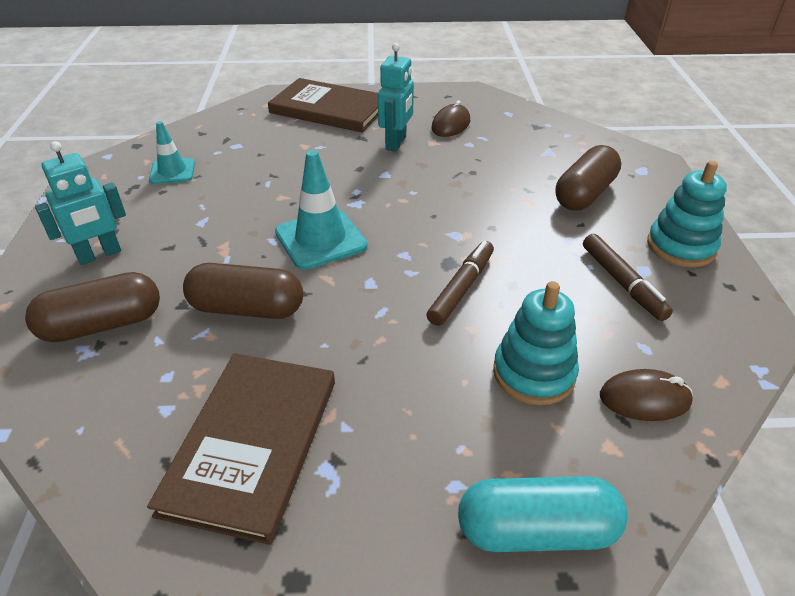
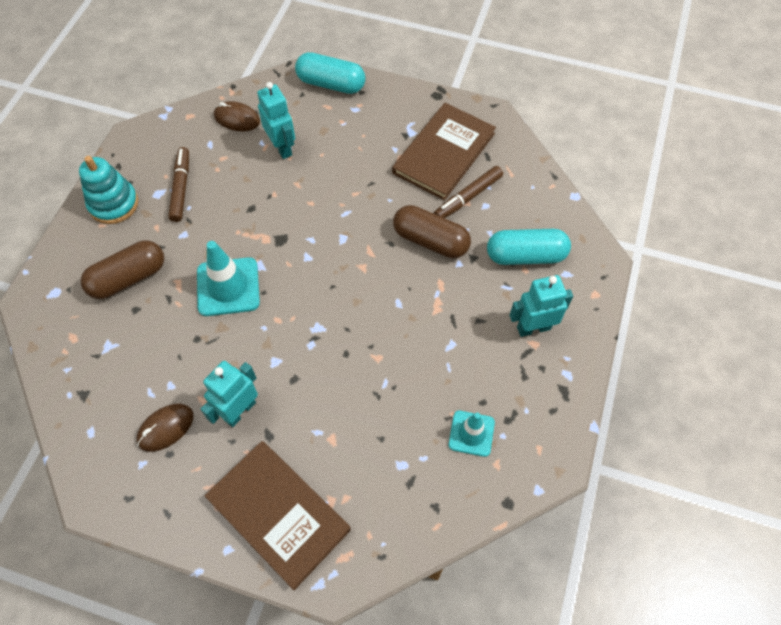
camera: 160 degrees left, 20 degrees up
brown capsule [25,272,160,342] -> turquoise capsule [487,229,571,265]
turquoise traffic cone [275,150,367,270] -> turquoise traffic cone moved to [197,241,260,316]
brown marker [427,241,494,326] -> brown marker moved to [434,166,503,218]
turquoise stacking toy [493,281,579,405] -> turquoise robot [257,82,295,159]

